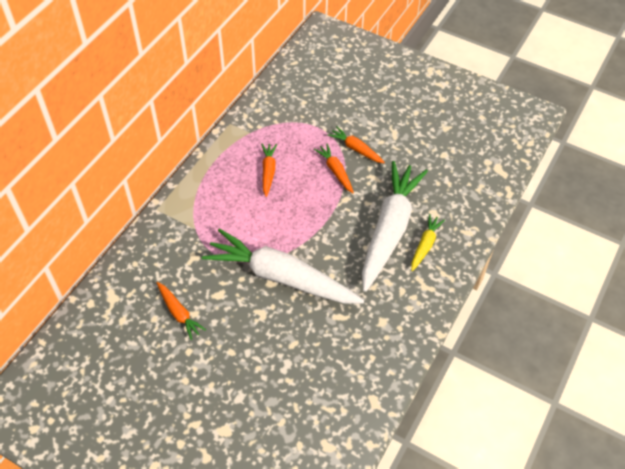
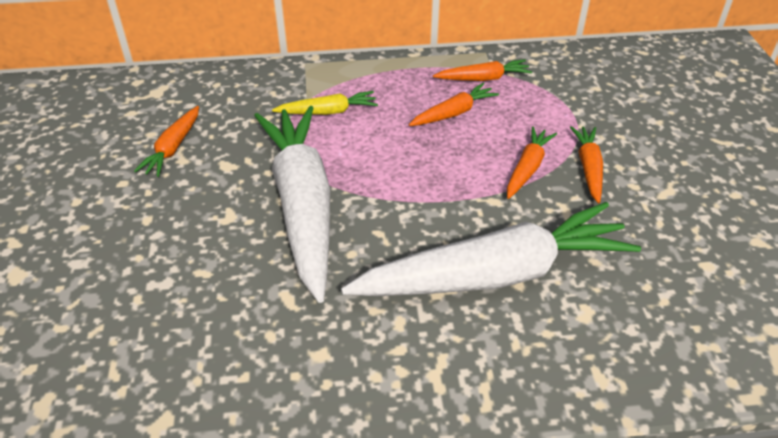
camera: 55 degrees right, 10 degrees down
yellow carrot [411,214,445,271] -> yellow carrot moved to [272,91,378,115]
none -> orange carrot [433,59,532,81]

